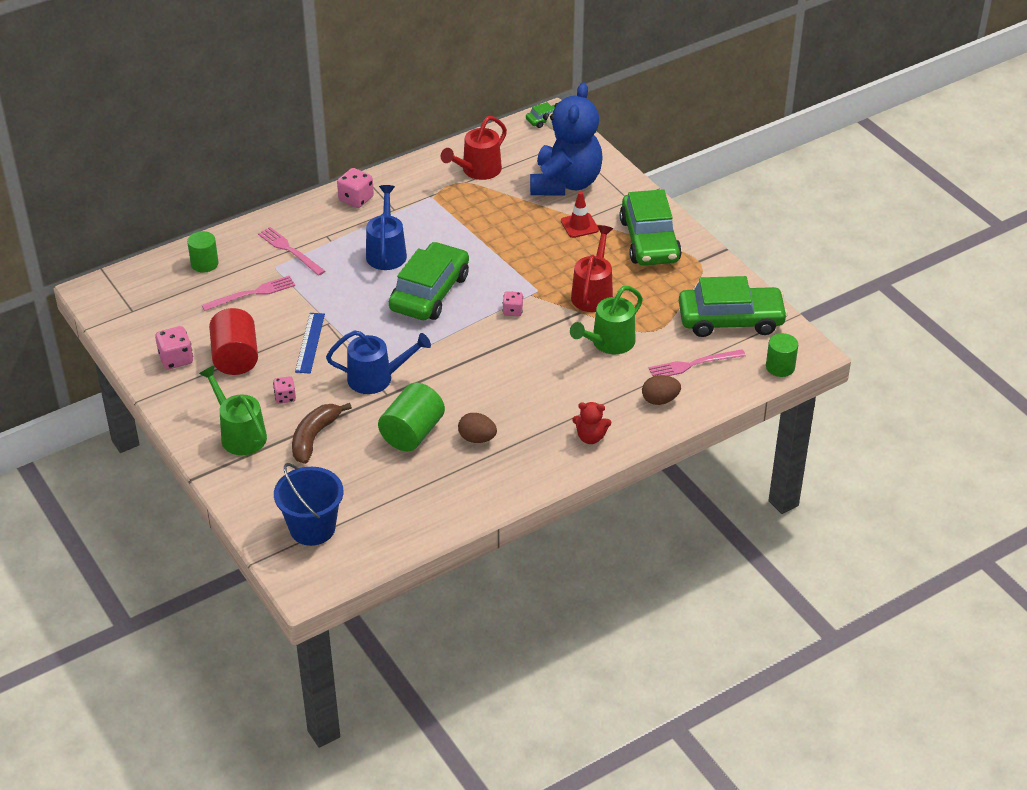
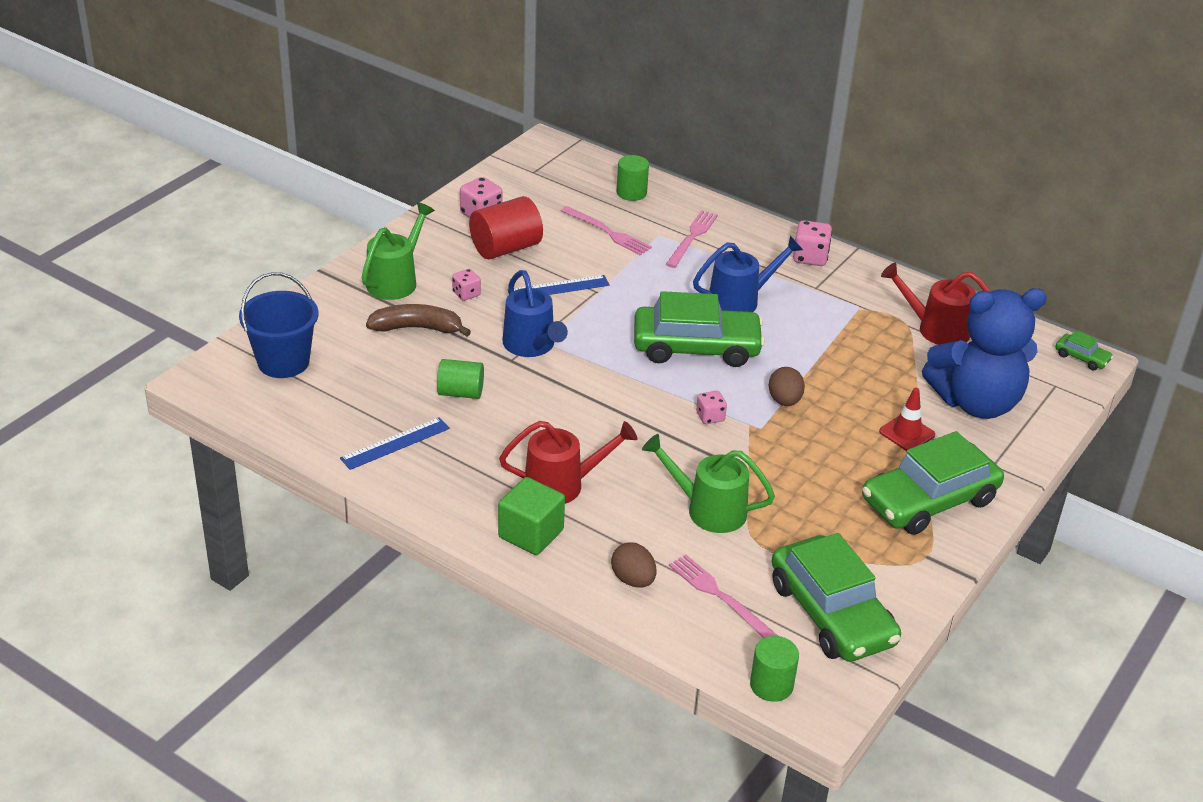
camera: 65 degrees right, 5 degrees down
green cylinder [378,383,445,451] -> green cylinder [437,359,484,399], size x0.65
brown egg [458,413,497,443] -> brown egg moved to [769,367,805,406]
red watering can [571,225,613,312] -> red watering can moved to [499,421,637,504]
red teddy bear [572,402,611,444] -> green cube [498,477,565,555]
none -> blue ruler [340,417,450,470]

